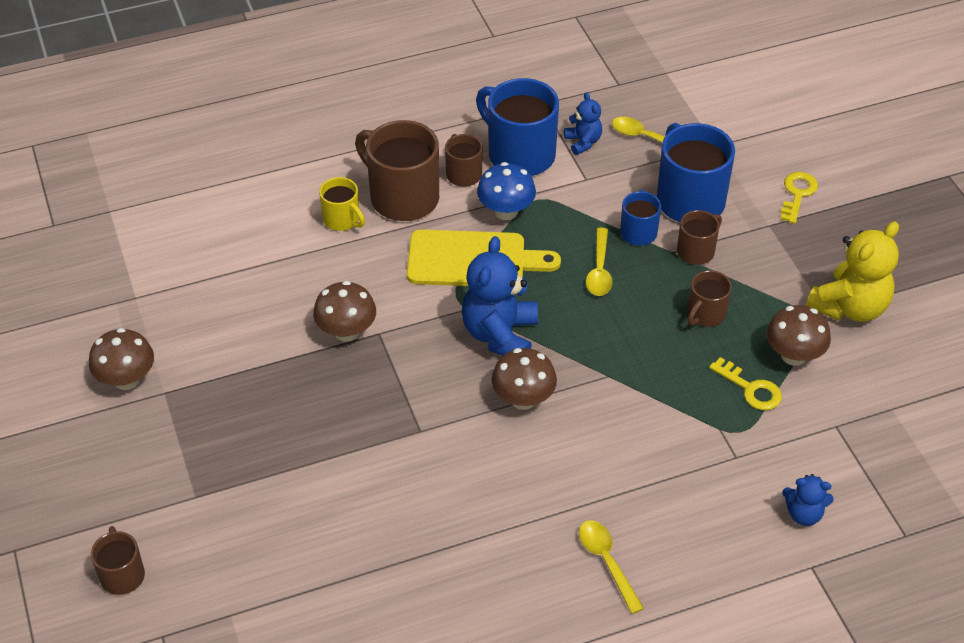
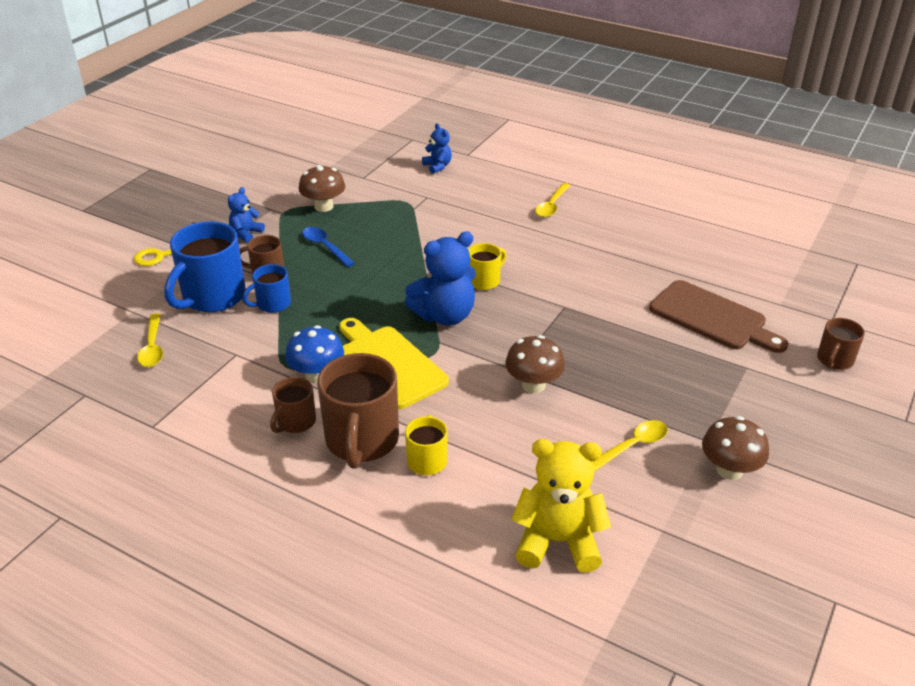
camera: 130 degrees left, 10 degrees down
blue mug [476,78,559,176] -> none
brown mushroom [491,348,557,410] -> yellow mug [468,243,507,290]
blue teddy bear [564,92,602,155] -> blue teddy bear moved to [228,187,265,243]
yellow spoon [586,228,613,296] -> yellow spoon moved to [593,420,668,472]
brown mug [688,270,732,327] -> blue spoon [303,227,355,267]
yellow key [709,357,782,410] -> none
yellow teddy bear [806,222,899,322] -> yellow teddy bear moved to [511,439,611,573]
none -> brown cutting board [649,280,788,353]

